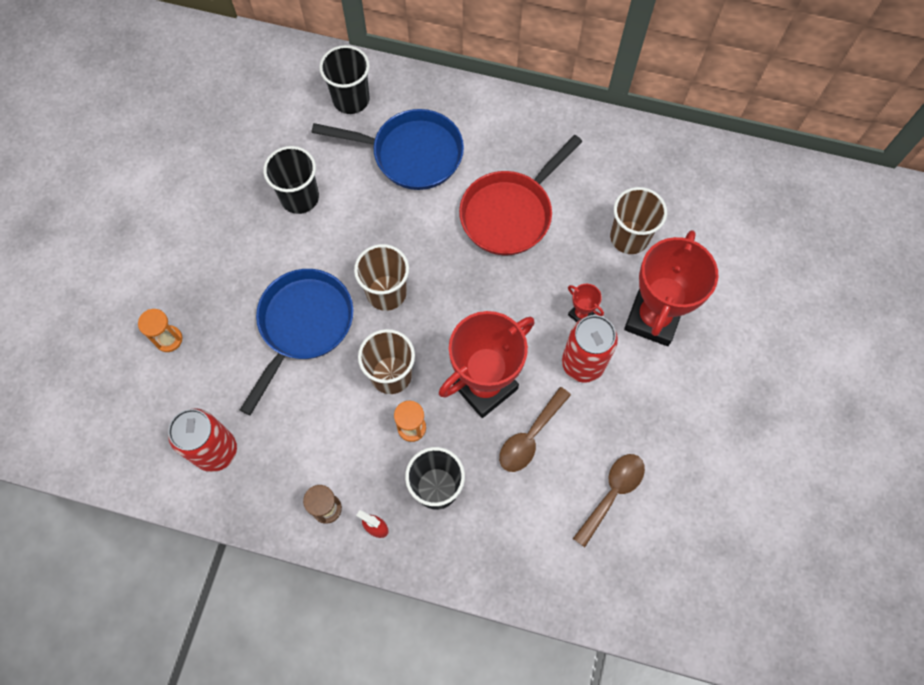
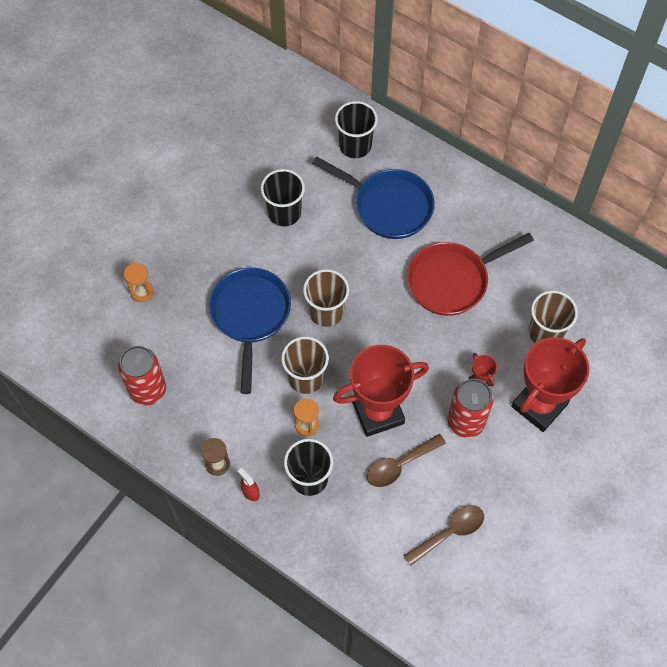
camera: 20 degrees right, 5 degrees down
blue pan [240,269,353,415] -> blue pan turned 45 degrees counterclockwise [209,267,291,394]

